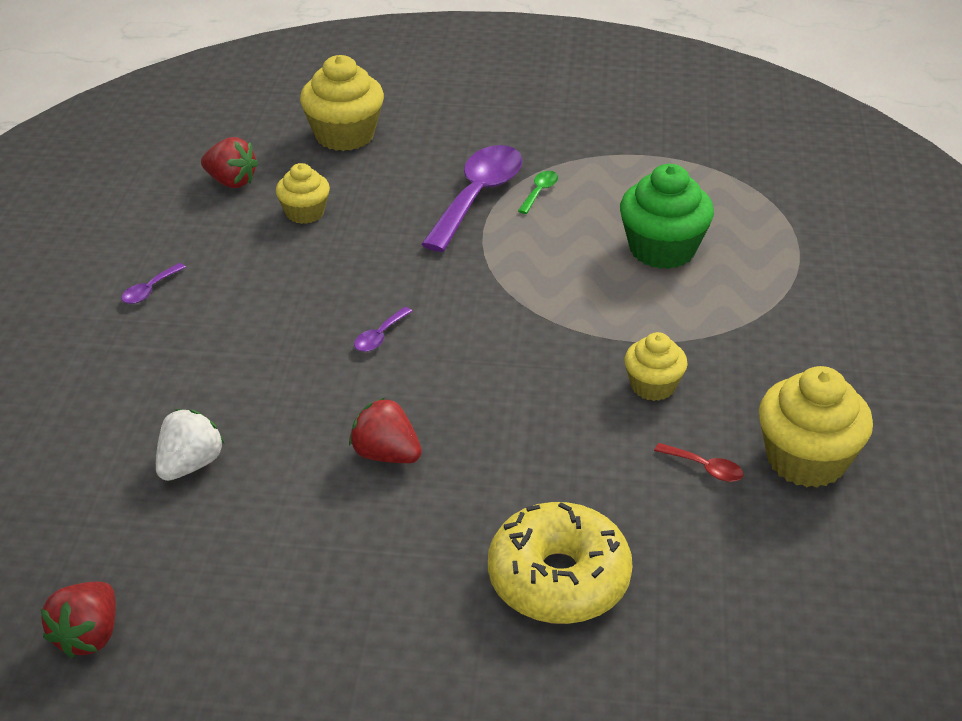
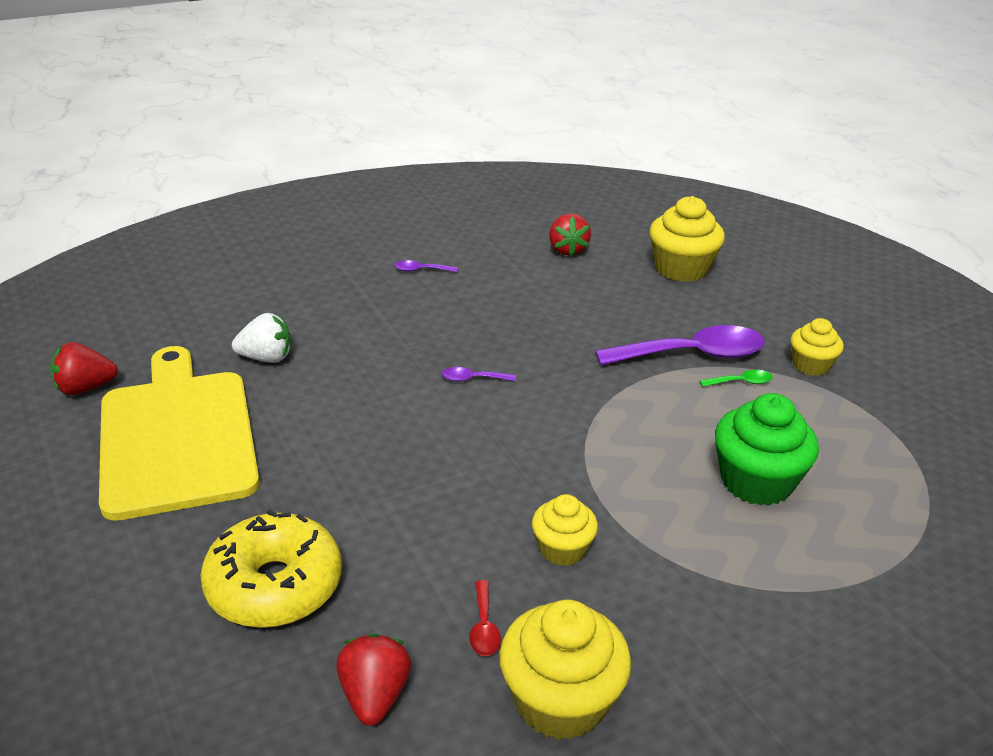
camera: 55 degrees right, 5 degrees down
yellow cupcake [276,163,330,224] -> yellow cupcake moved to [791,318,844,376]
red strawberry [349,398,422,463] -> red strawberry moved to [336,633,411,726]
none -> yellow cutting board [99,346,260,521]

